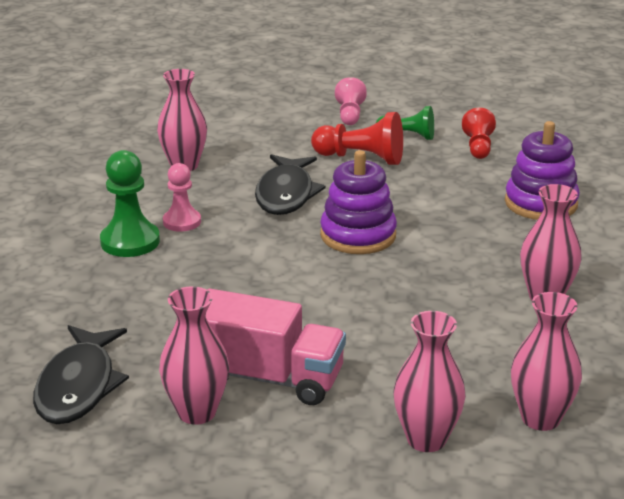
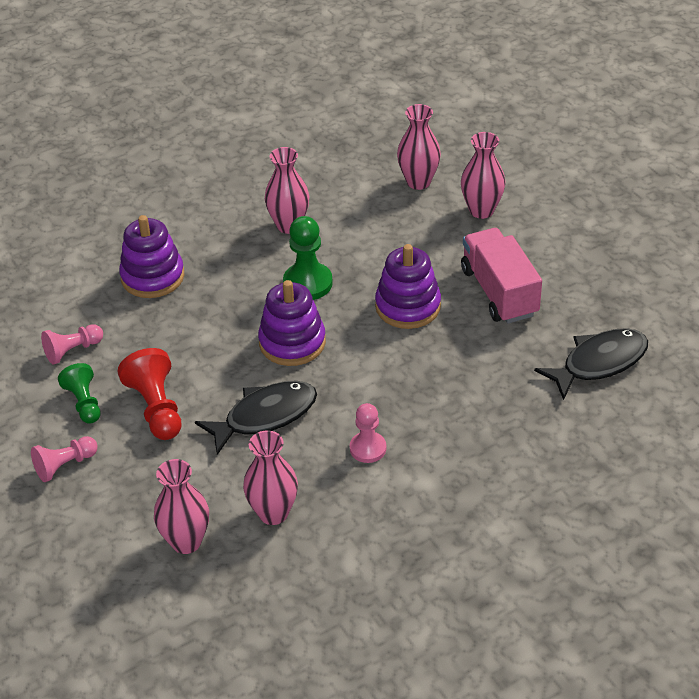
camera: 125 degrees left, 15 degrees up
green pawn [100,150,160,257] -> green pawn moved to [283,216,333,300]
pink vase [159,286,229,425] -> pink vase moved to [154,459,209,554]
red pawn [462,108,496,159] -> pink pawn [41,324,103,364]
none -> purple stacking toy [375,244,441,329]

